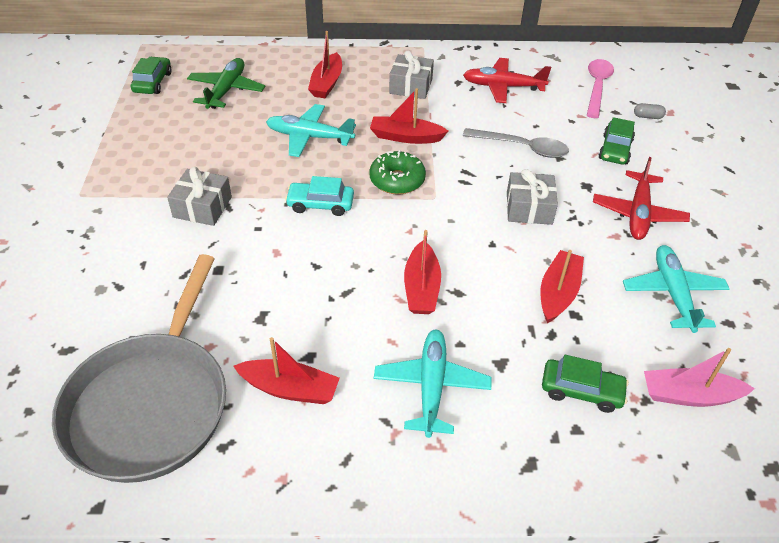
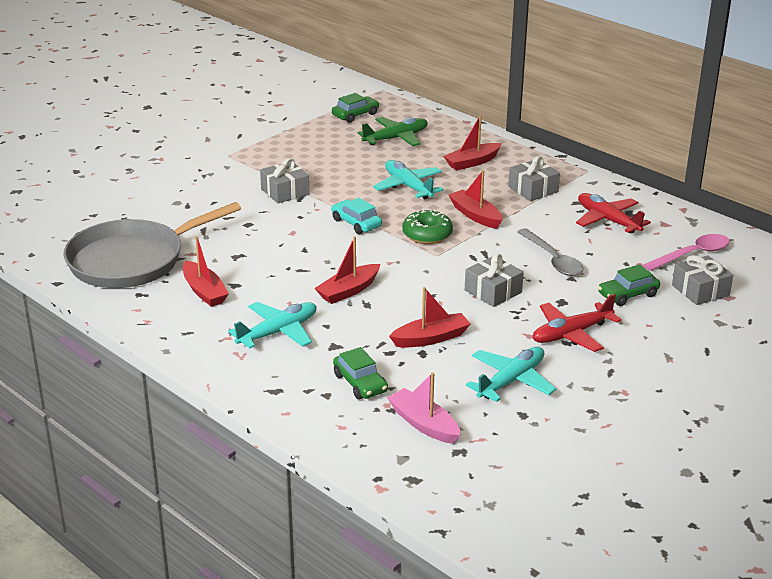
camera: 45 degrees right, 15 degrees down
grey capsule [634,103,666,119] -> grey gift [672,255,733,305]

